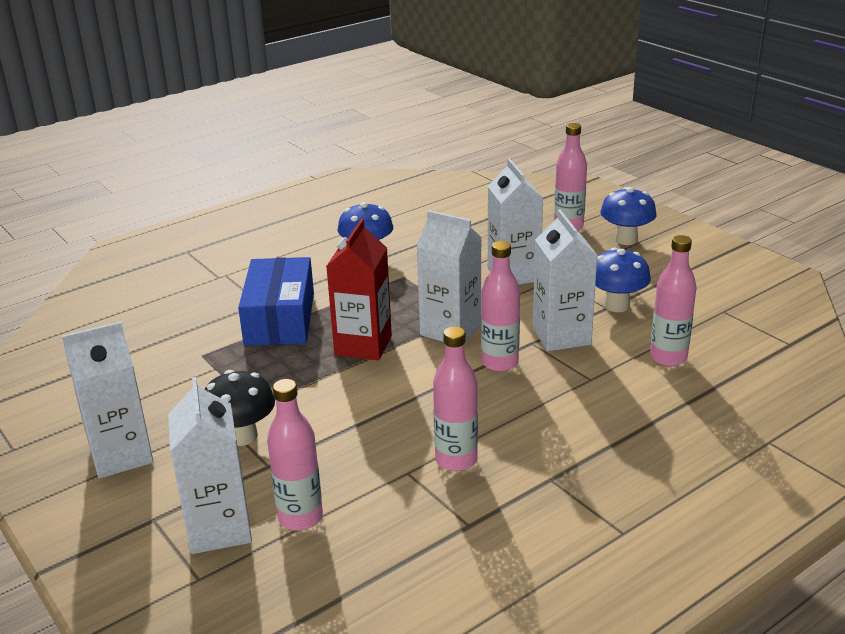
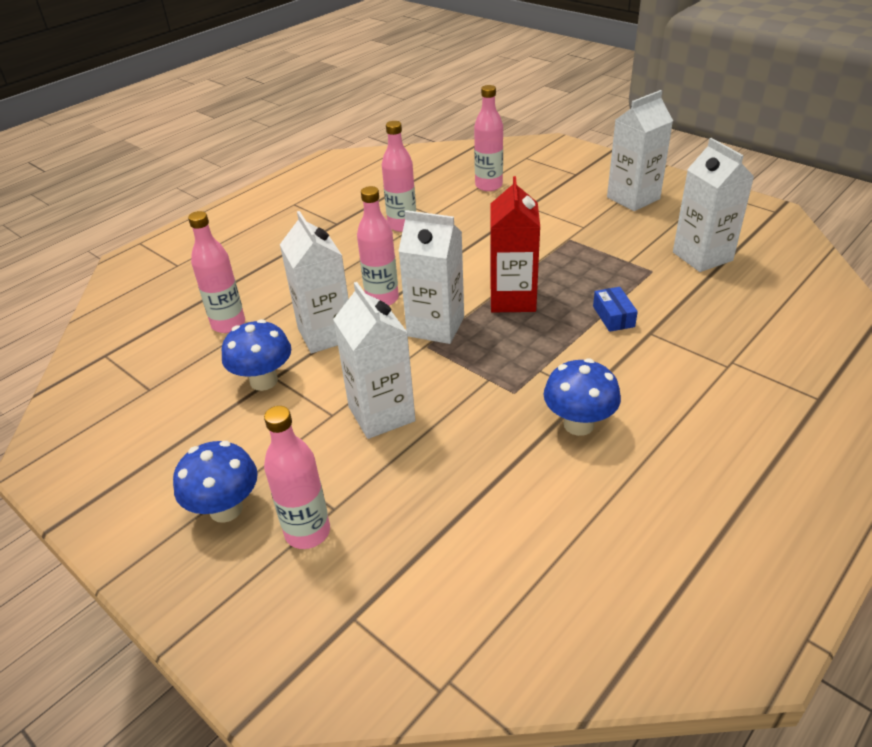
camera: 170 degrees right, 10 degrees up
white carton [168,377,252,554] -> white carton moved to [673,138,754,272]
black mushroom [205,370,275,446] -> none
blue box [238,257,314,346] -> blue box [593,287,638,332], size x0.44

